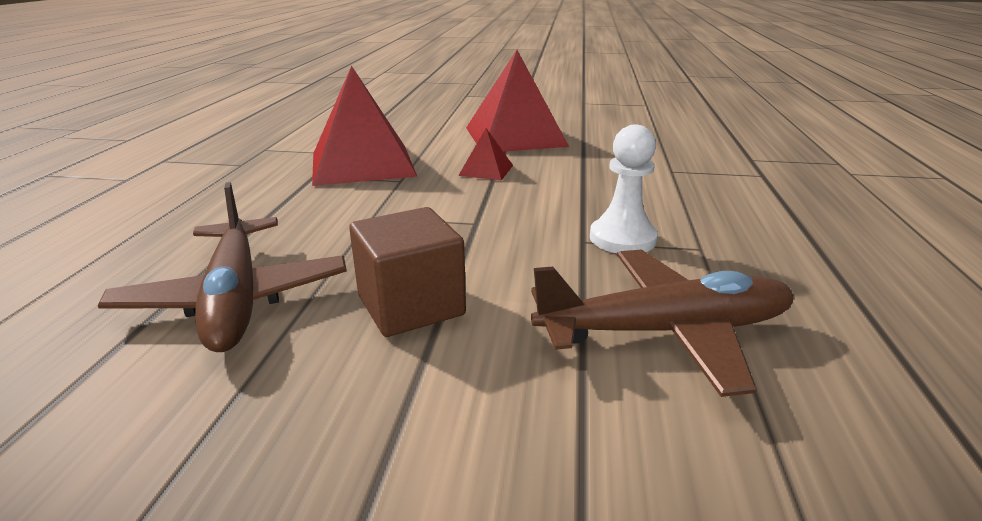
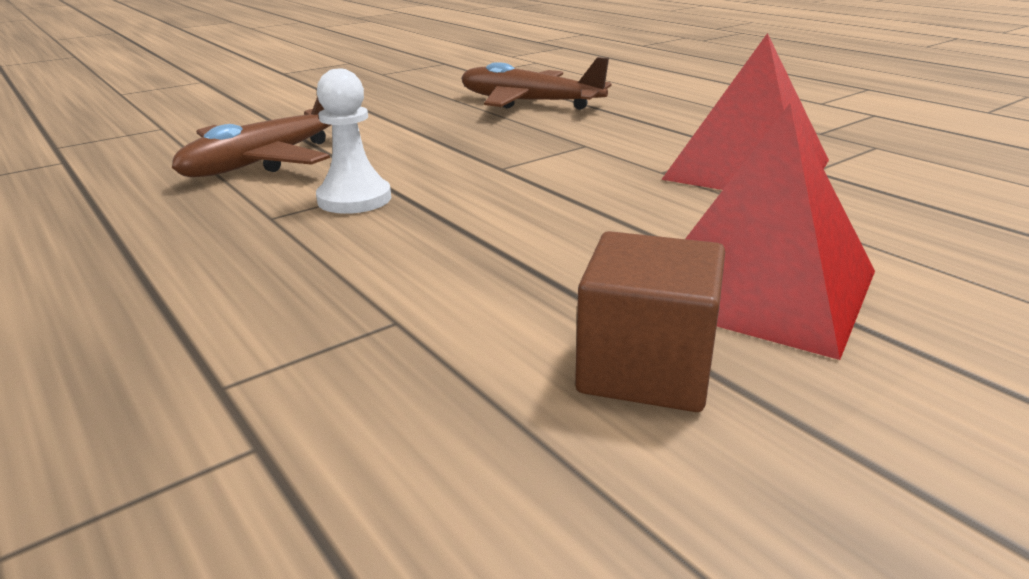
camera: 135 degrees right, 0 degrees up
brown cube [349,207,466,337] -> brown cube moved to [575,231,725,412]
red pyramid [458,128,513,180] -> none

